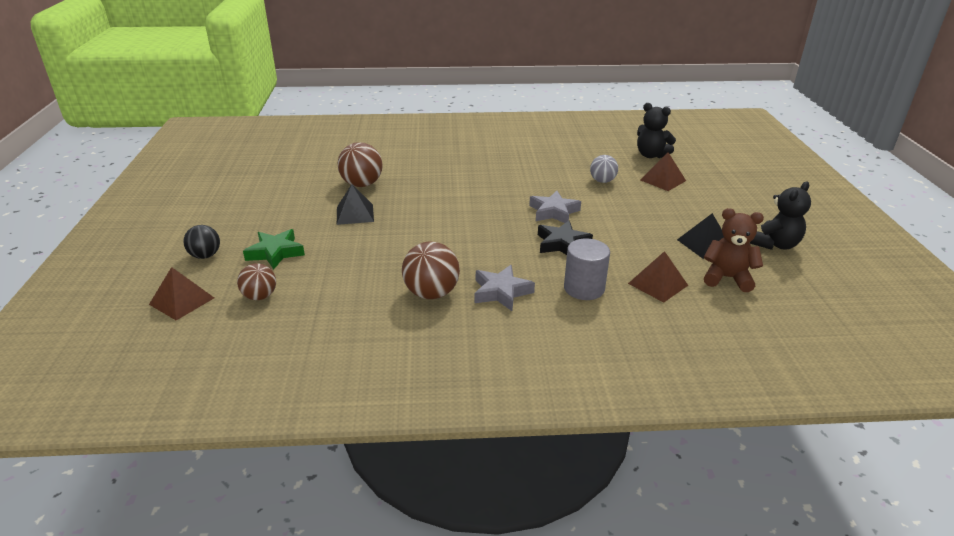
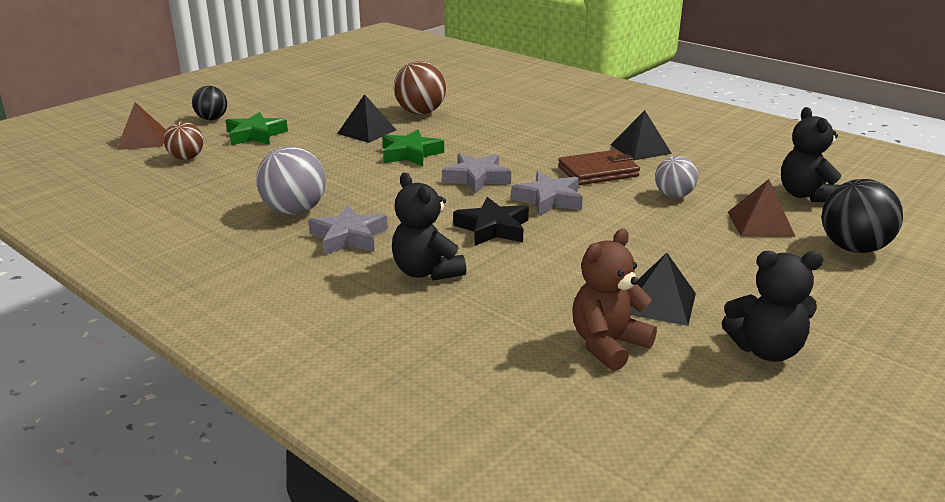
camera: 45 degrees right, 5 degrees down
brown ball [402,242,460,299] -> grey ball [256,146,326,215]
grey cylinder [564,238,610,300] -> black teddy bear [392,173,466,280]
brown pyramid [628,251,688,303] -> none
brown teddy bear [703,208,764,292] -> brown teddy bear turned 105 degrees counterclockwise [572,229,657,371]
none -> green star [382,129,444,166]
none -> grey star [442,153,511,194]
none -> brown wallet [558,150,640,185]
none -> black pyramid [610,110,672,160]
none -> black ball [822,179,903,253]

